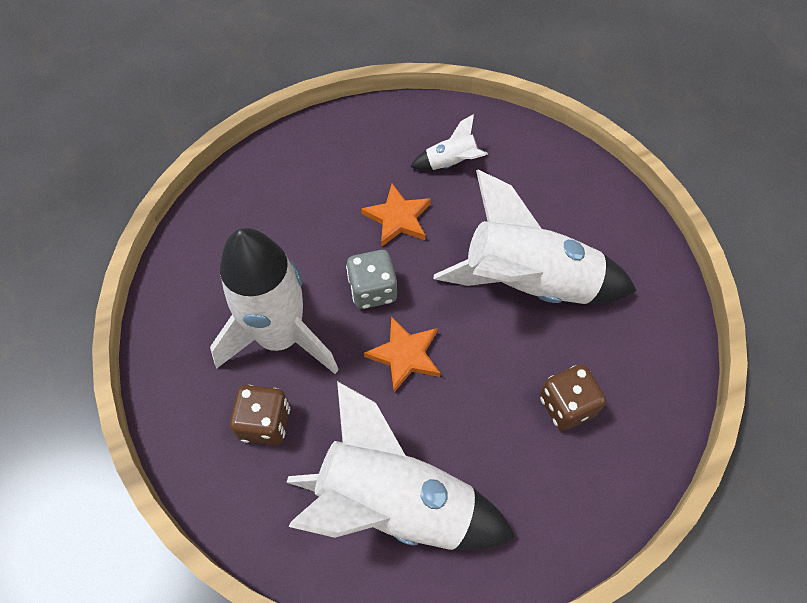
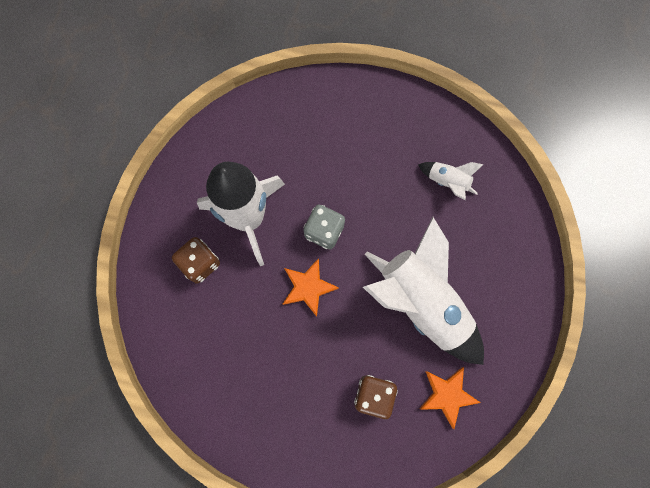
camera: 40 degrees right, 15 degrees up
white rocket [286,381,516,550] -> none
orange star [361,184,431,247] -> orange star moved to [419,367,481,429]

